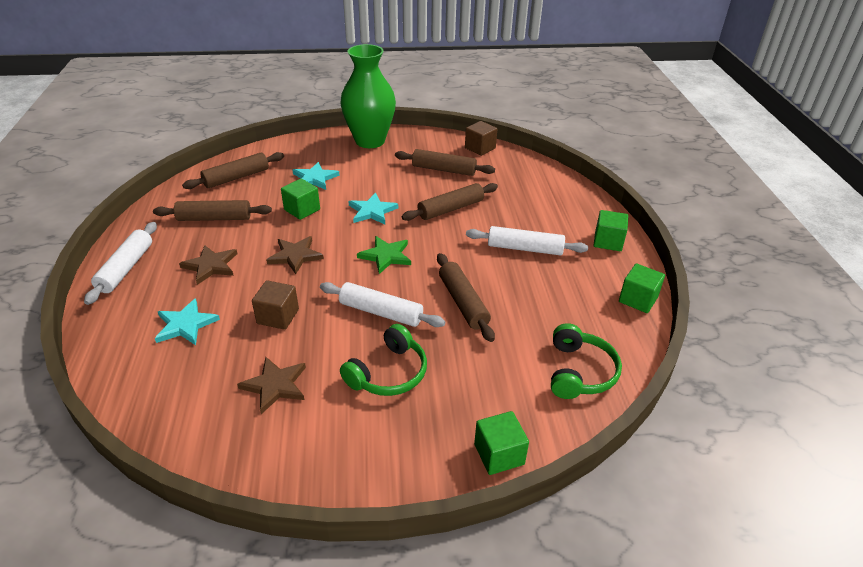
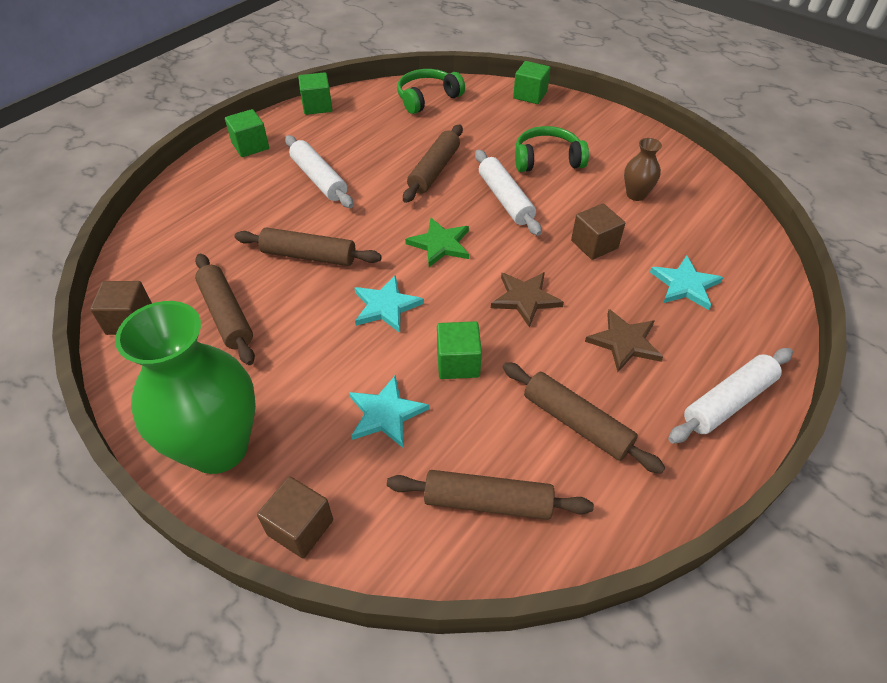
camera: 135 degrees left, 10 degrees up
brown star [237,357,306,414] -> brown vase [624,138,662,201]
none -> brown cube [257,476,333,558]

